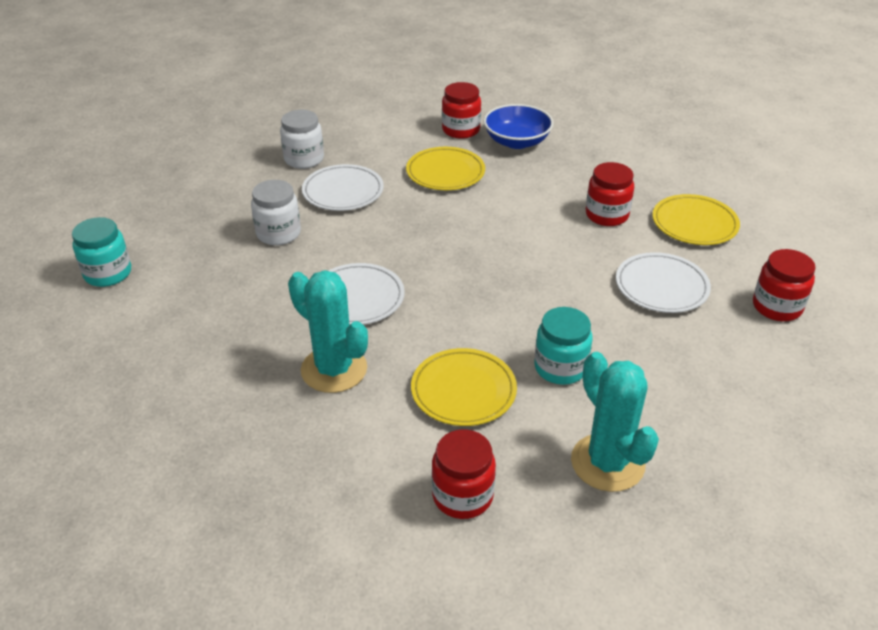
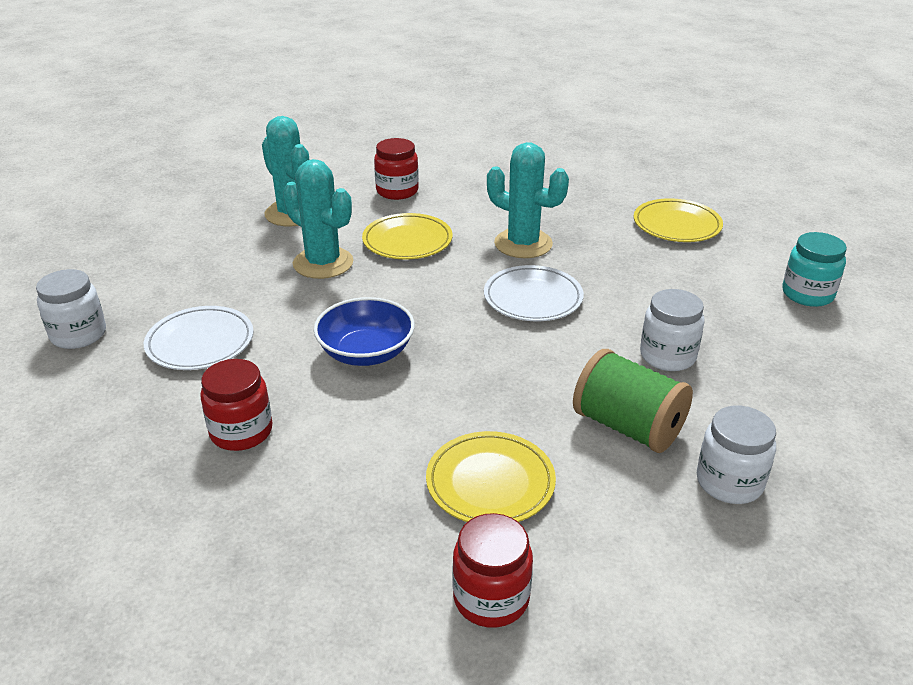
camera: 170 degrees right, 5 degrees down
white plate [302,164,384,211] -> green spool [573,349,693,453]
blue bowl [484,104,553,149] -> blue bowl moved to [314,297,415,366]
turquoise jar [534,307,592,385] -> turquoise cactus [283,159,353,279]
yellow plate [652,194,740,245] -> yellow plate moved to [634,198,723,242]
red jar [753,249,815,321] -> white jar [36,269,106,349]

